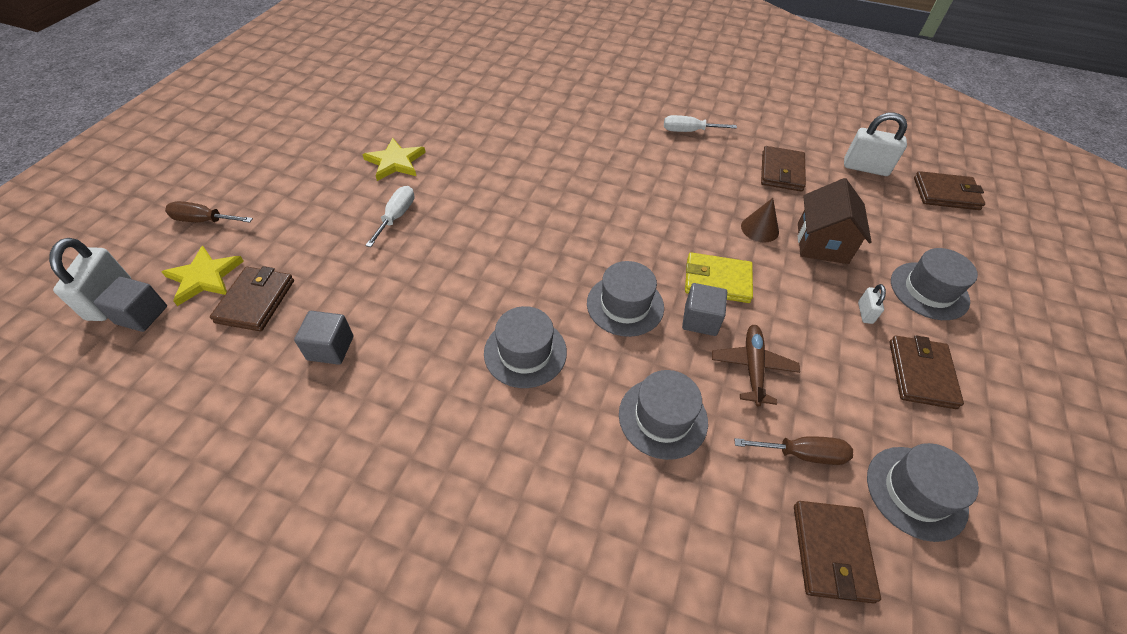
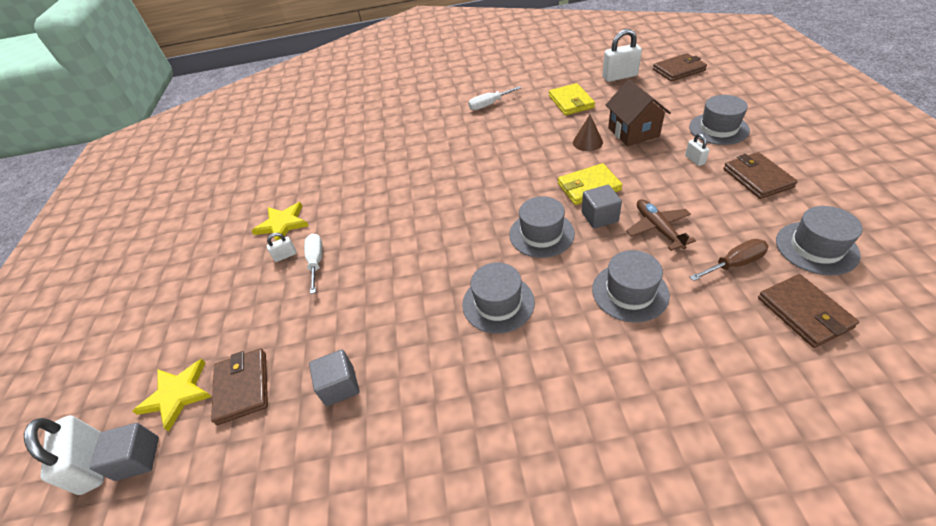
camera: 20 degrees left, 5 degrees down
brown screwdriver [165,201,253,222] -> none
brown wallet [761,146,806,192] -> yellow wallet [549,83,595,115]
none -> white padlock [267,233,297,262]

